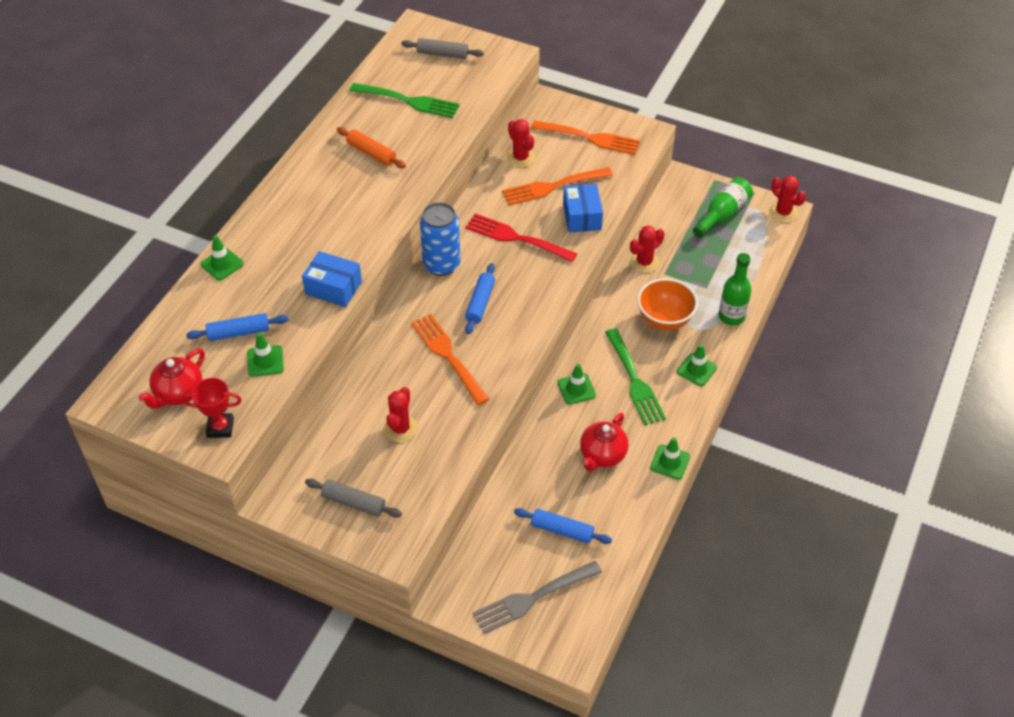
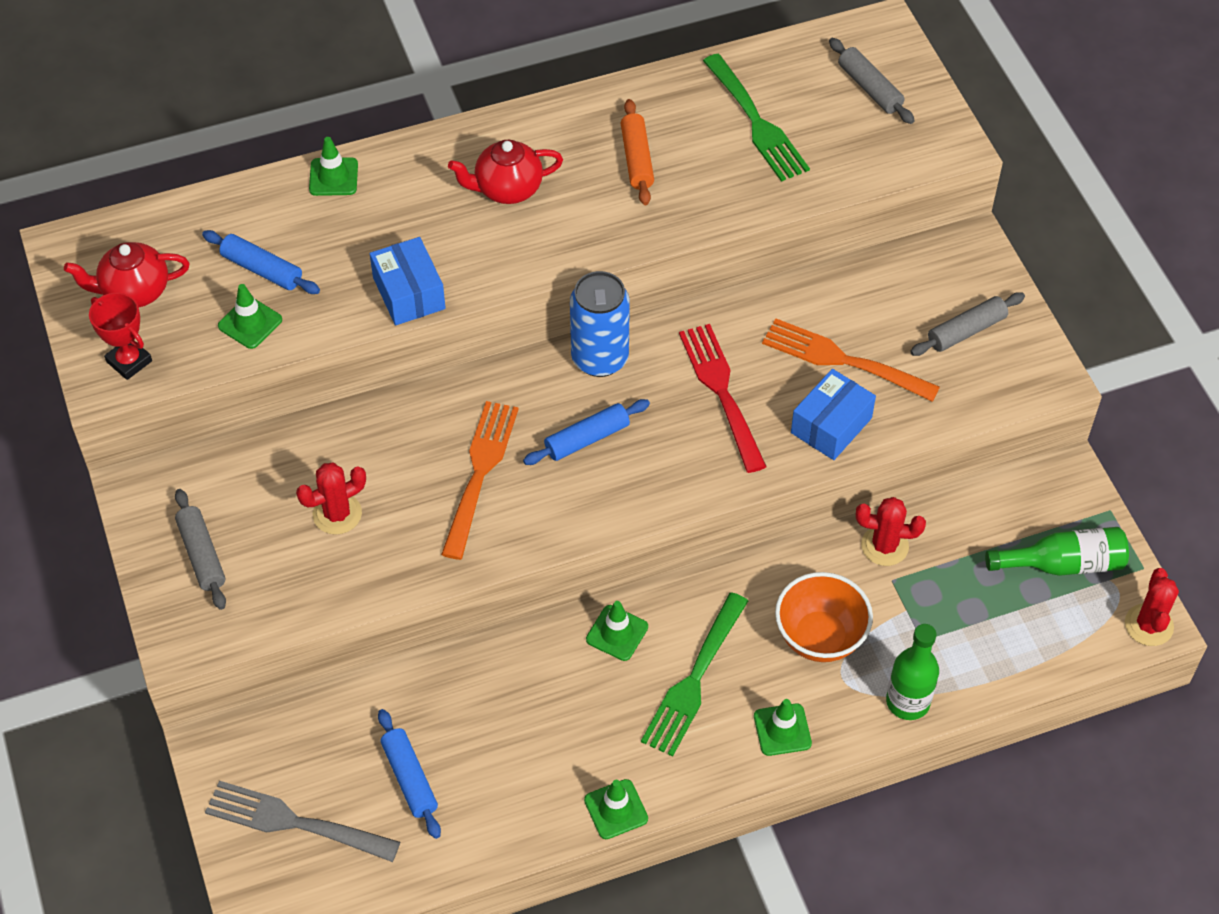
camera: 45 degrees right, 5 degrees up
red cactus [506,119,535,167] -> none
orange fork [531,121,640,155] -> grey rolling pin [910,292,1025,356]
red teapot [580,413,629,471] -> red teapot moved to [448,140,563,204]

